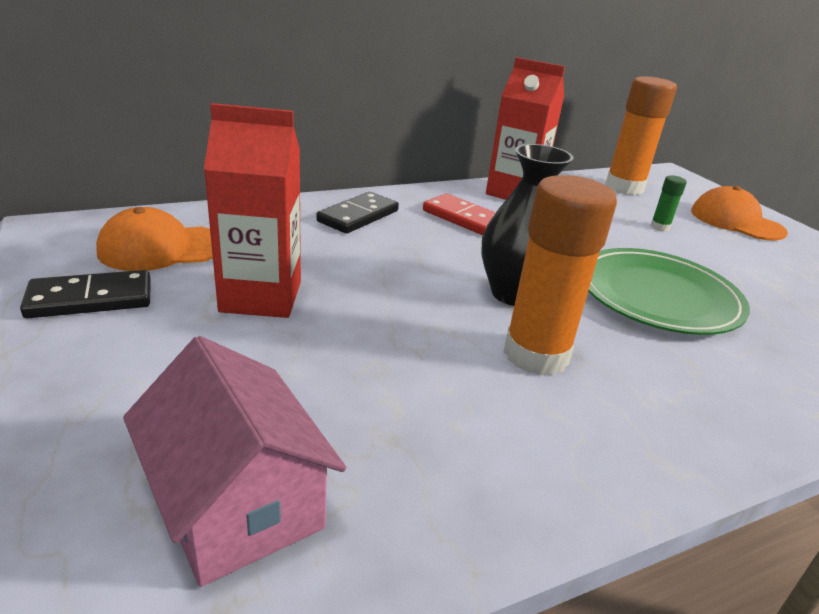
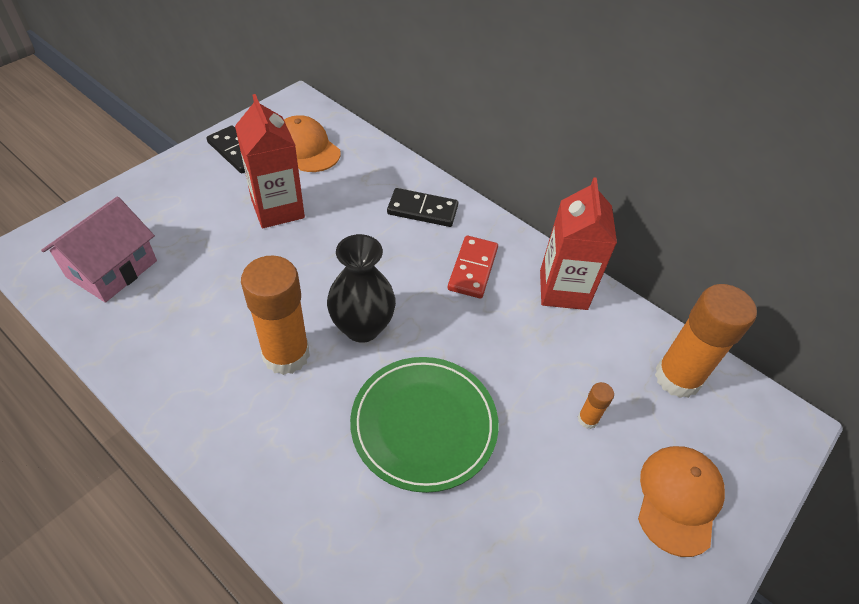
camera: 65 degrees right, 20 degrees up
green glue stick [650,175,687,231] -> orange glue stick [578,382,614,429]

